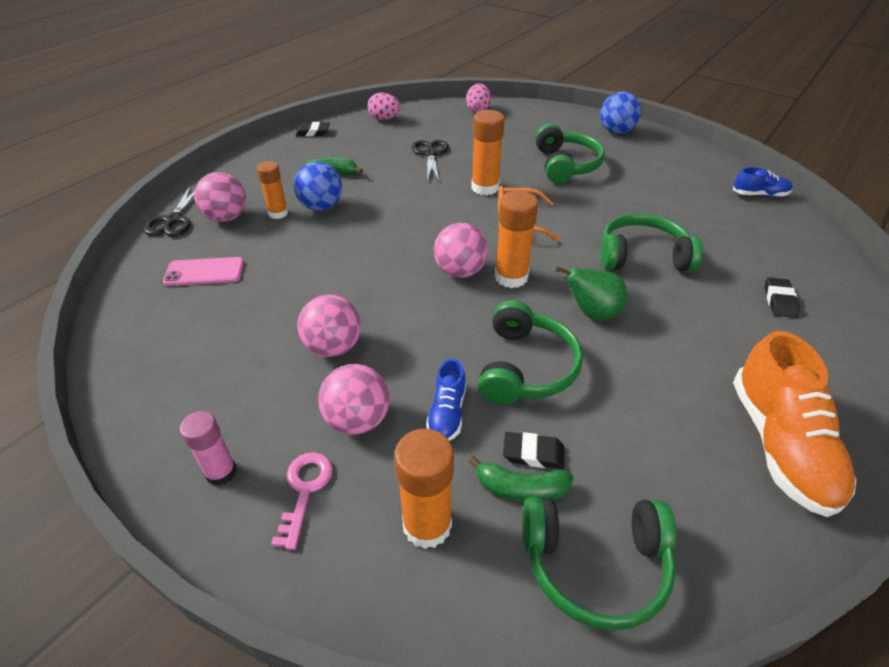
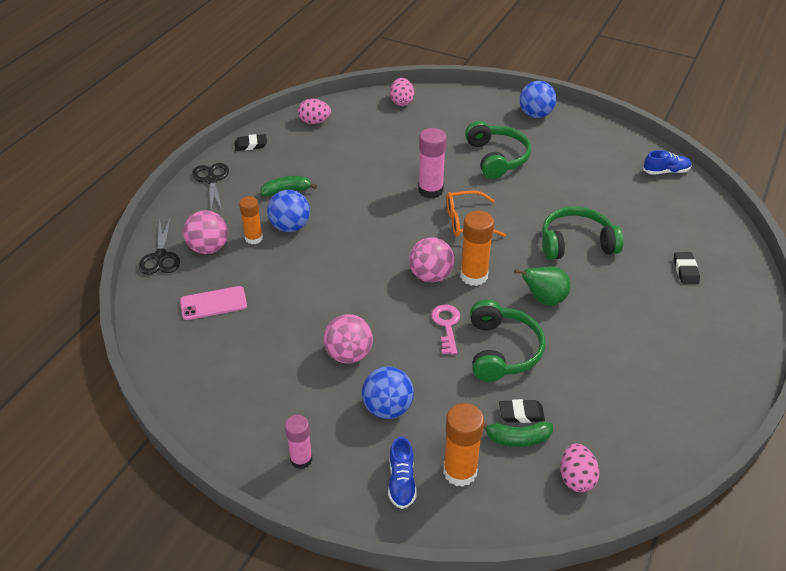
camera: 10 degrees left, 0 degrees up
pink key [271,452,333,550] -> pink key moved to [431,304,460,355]
pink ball [318,364,390,435] -> blue ball [362,366,414,419]
black scissors [411,140,449,181] -> black scissors moved to [192,163,229,211]
blue shoe [426,358,466,441] -> blue shoe moved to [388,437,417,509]
orange glue stick [471,110,505,195] -> pink glue stick [418,128,447,199]
green headphones [522,497,676,631] -> pink egg [560,443,599,493]
orange shoe [733,331,857,517] -> none

